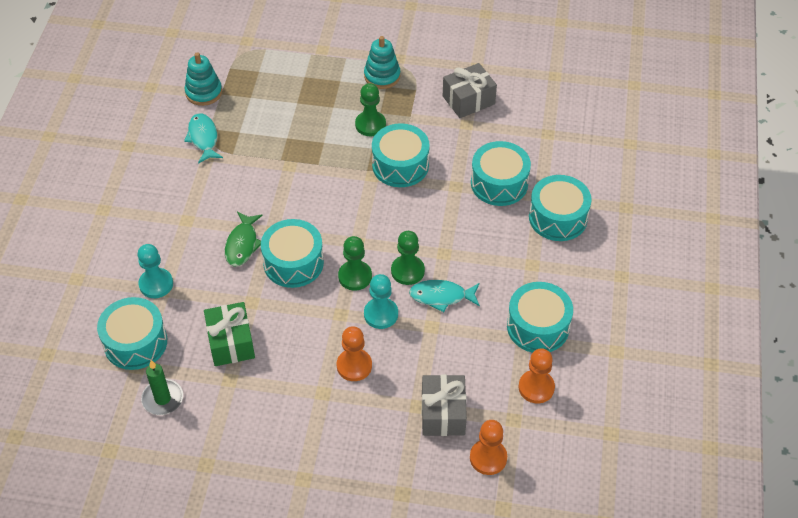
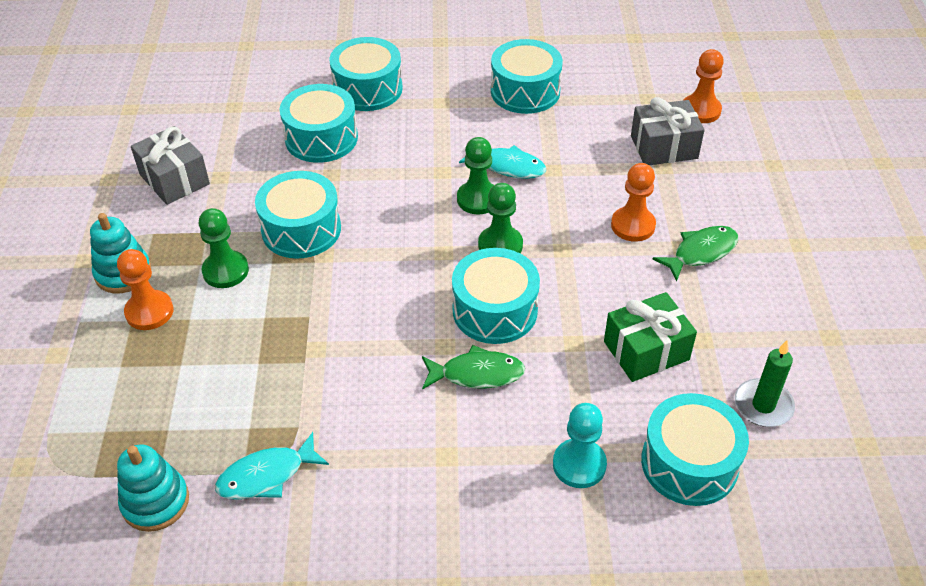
camera: 100 degrees left, 5 degrees down
turquoise pawn [364,274,398,329] -> none
turquoise fish [409,280,480,312] -> turquoise fish turned 60 degrees counterclockwise [459,145,546,179]
orange pawn [519,348,555,403] -> orange pawn moved to [117,249,173,330]
none -> green fish [653,226,738,281]

